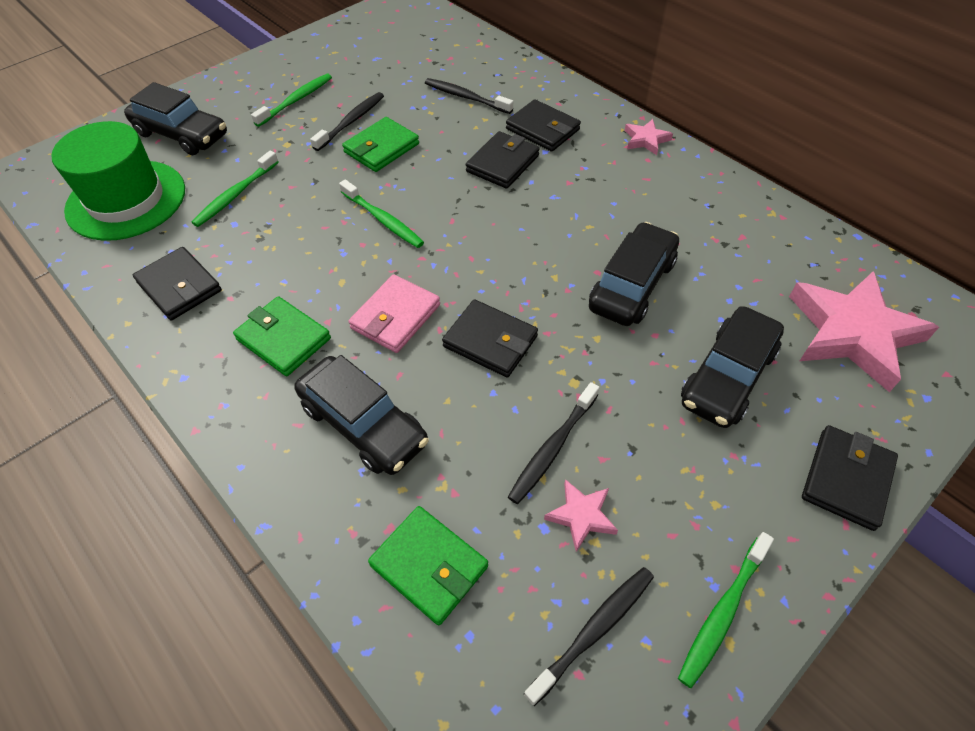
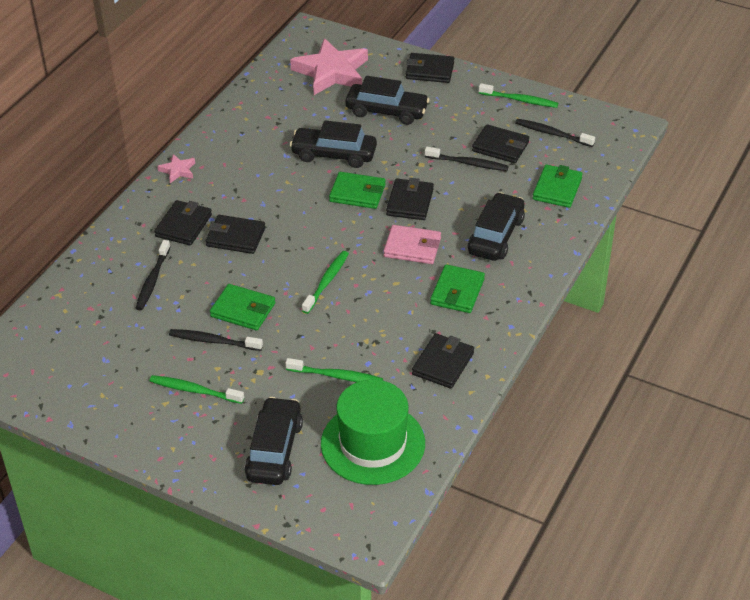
camera: 110 degrees left, 10 degrees down
pink star [544,479,618,552] -> black wallet [472,124,529,163]
none -> green wallet [329,172,386,209]

